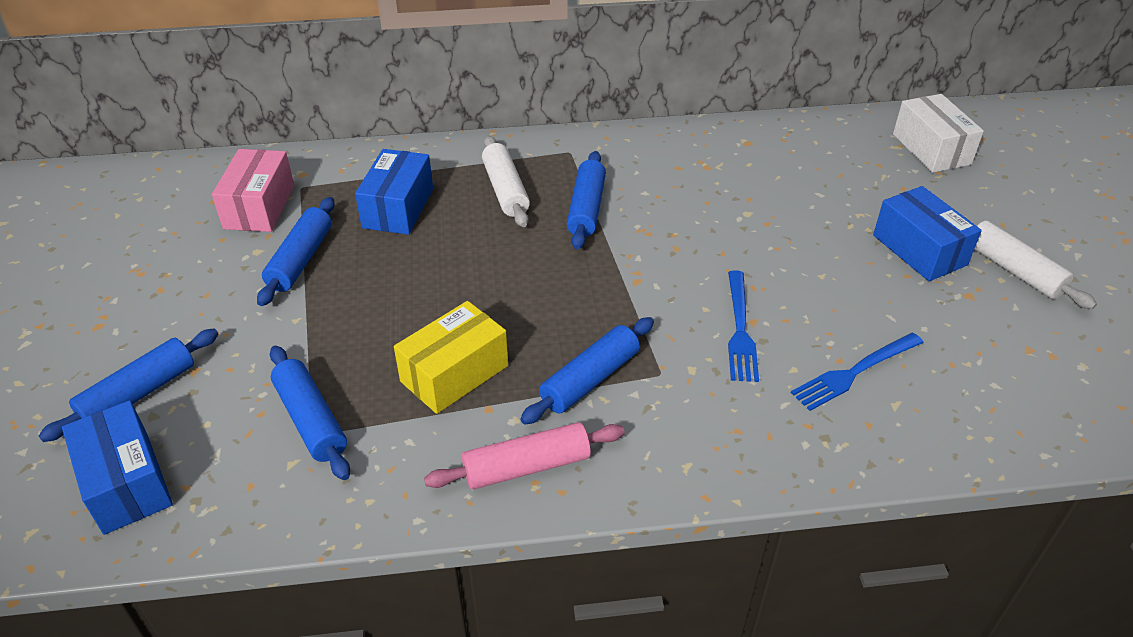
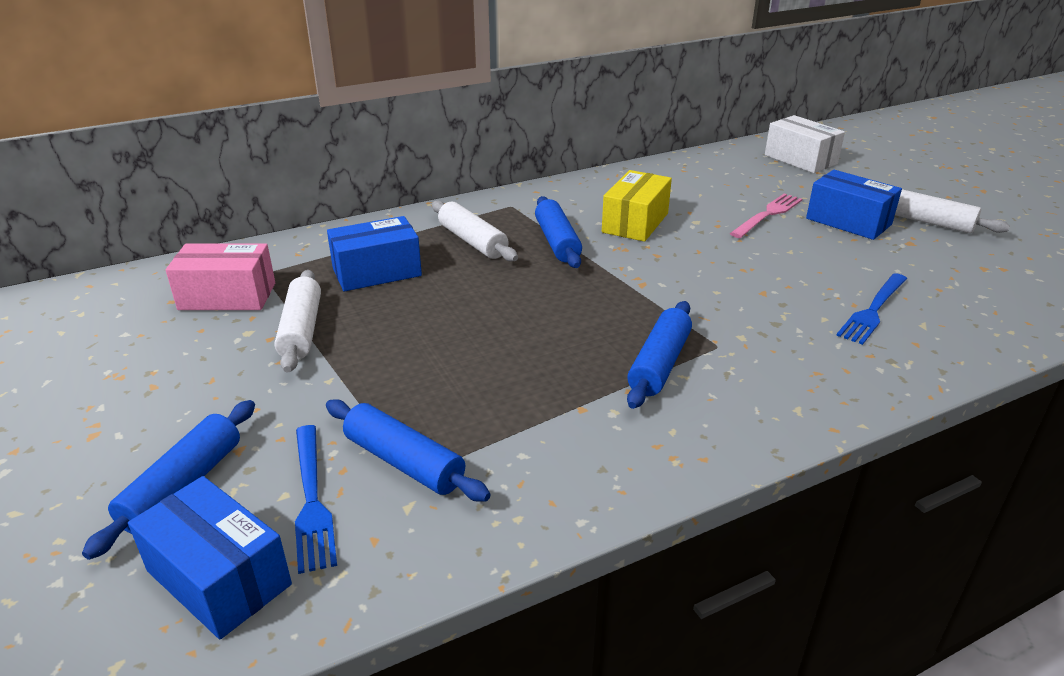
camera: 20 degrees left, 10 degrees down
pink box [212,149,294,232] -> pink box turned 75 degrees counterclockwise [166,244,275,310]
blue rolling pin [257,197,335,306] -> white rolling pin [274,270,321,372]
blue box [355,149,433,235] -> blue box turned 75 degrees clockwise [327,216,422,291]
yellow box [394,301,508,414] -> yellow box moved to [602,170,672,242]
pink rolling pin [424,422,625,489] -> none
blue fork [728,270,759,382] -> blue fork moved to [295,425,337,574]
none -> pink fork [730,193,802,238]

